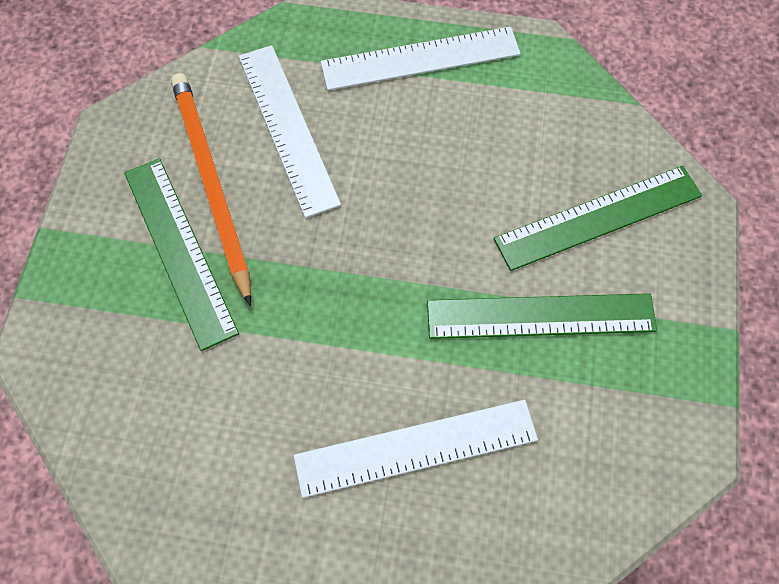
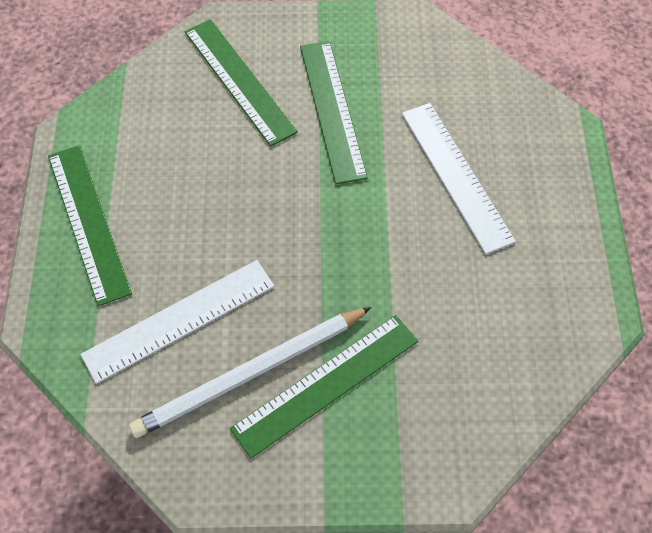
camera: 100 degrees left, 5 degrees down
orange pencil [171,73,251,306] -> white pencil [129,307,372,438]
white ruler [321,27,521,90] -> green ruler [48,145,132,306]

